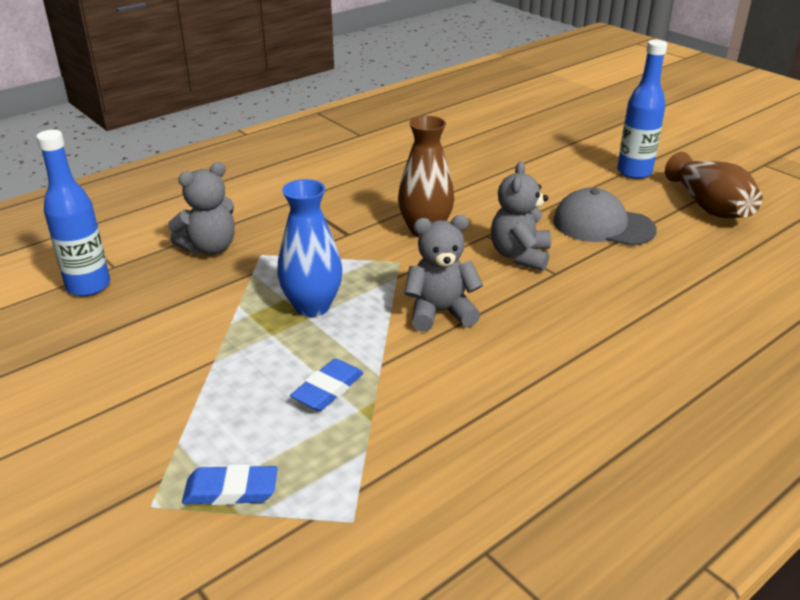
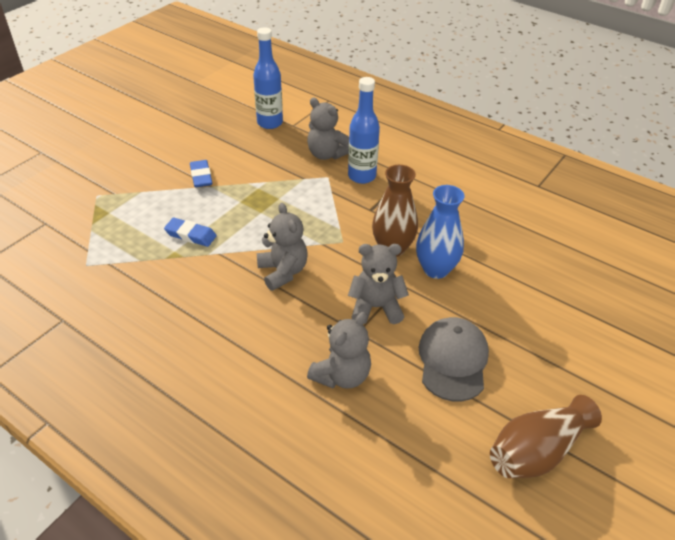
camera: 75 degrees right, 10 degrees up
blue eraser [182,464,278,505] -> blue eraser moved to [190,160,212,187]
blue vase [277,179,342,317] -> blue vase moved to [416,185,465,279]
blue bottle [617,40,667,179] -> blue bottle moved to [348,77,380,184]
none -> grey teddy bear [307,312,371,389]

